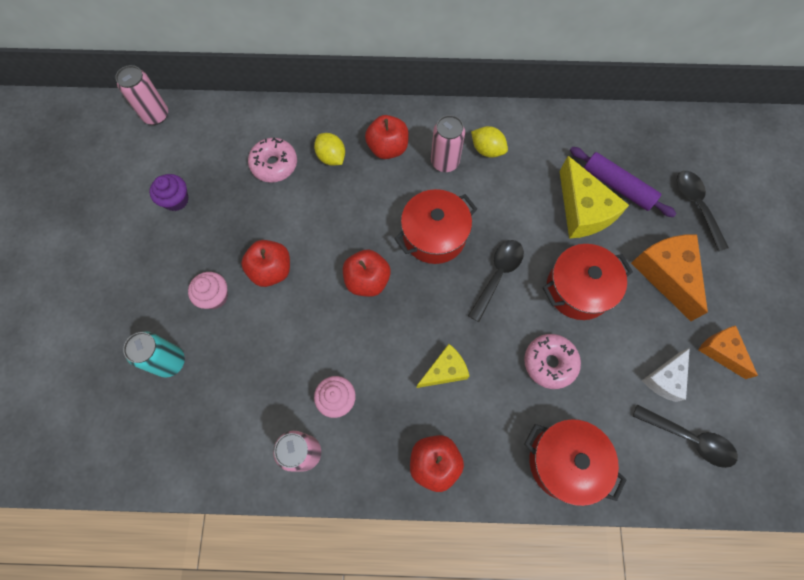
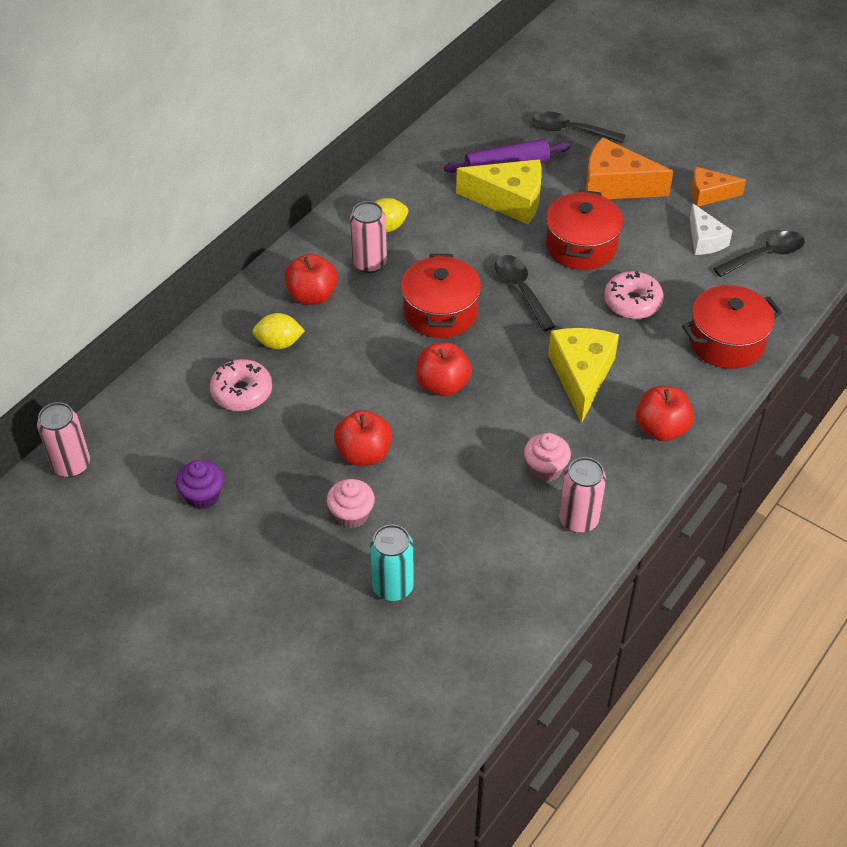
camera: 55 degrees left, 20 degrees down
yellow cheese [417,344,469,388] -> yellow cheese [548,328,619,424], size x1.63

